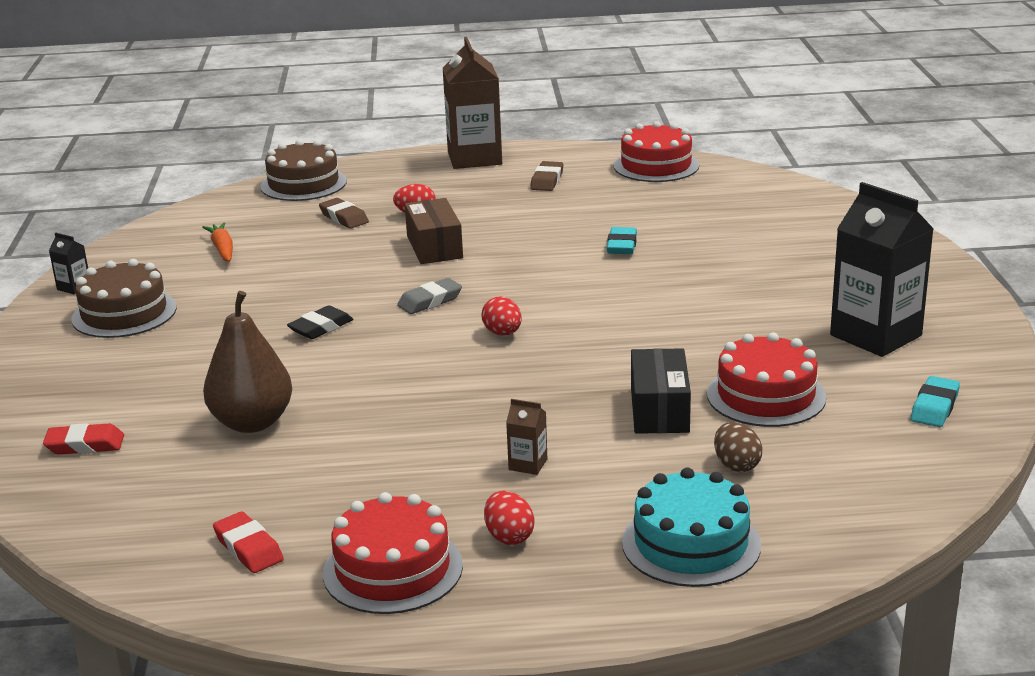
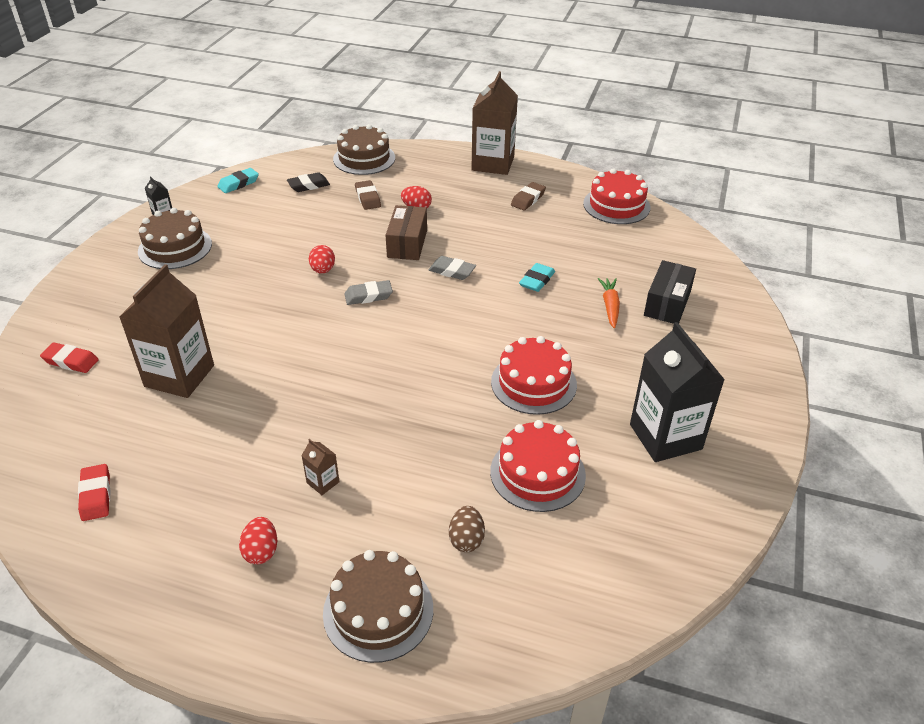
camera: 20 degrees right, 15 degrees up
orange carrot [202,222,233,262] -> orange carrot moved to [598,278,620,328]
brown pear [203,291,292,433] -> brown carton [119,264,214,398]
black eraser [287,305,353,339] -> black eraser moved to [287,172,330,192]
red cake [323,492,463,614] -> red cake moved to [491,336,577,415]
red egg [481,297,522,336] -> red egg moved to [309,245,335,274]
turquoise cake [622,468,761,587] -> brown cake [323,550,433,663]
black box [631,348,691,434] -> black box moved to [644,260,696,324]
turquoise eraser [911,376,960,427] -> turquoise eraser moved to [217,168,259,193]
none -> grey eraser [429,256,476,280]

